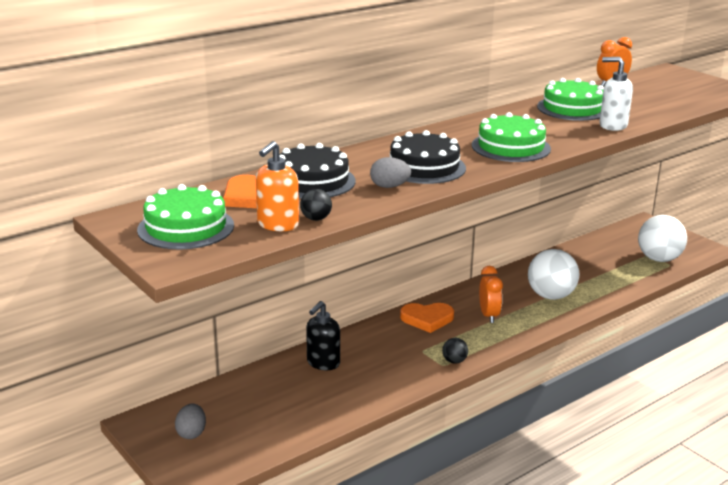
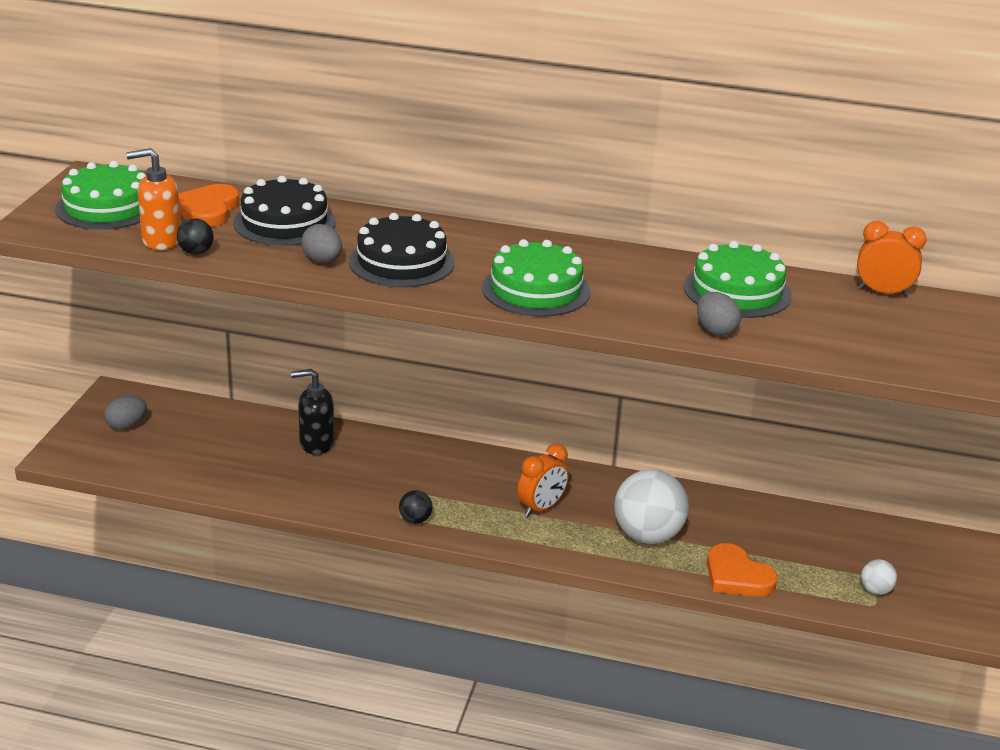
camera: 50 degrees right, 5 degrees up
orange heart [400,303,454,333] -> orange heart moved to [707,543,778,597]
white soap dispenser [600,57,633,131] -> grey egg [697,292,741,336]
white ball [638,215,687,262] -> white ball [861,559,897,595], size x0.46

